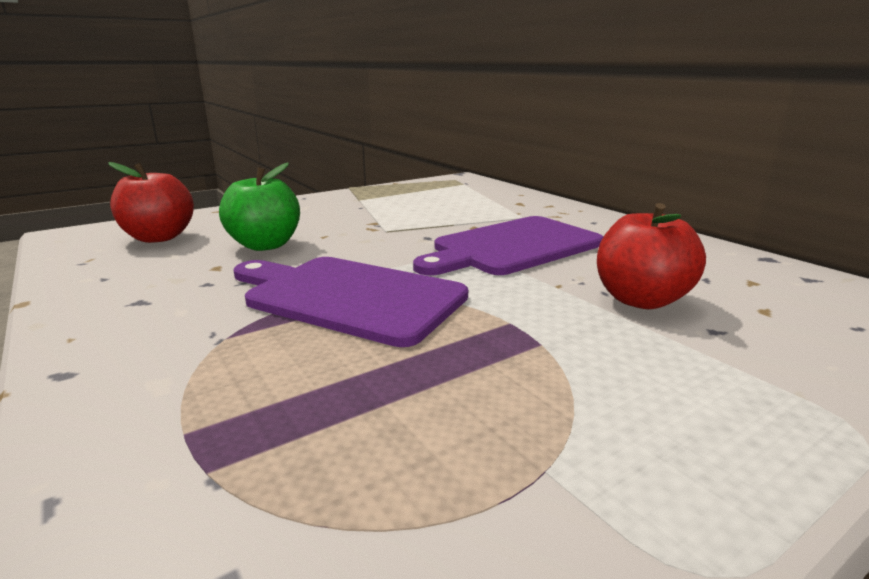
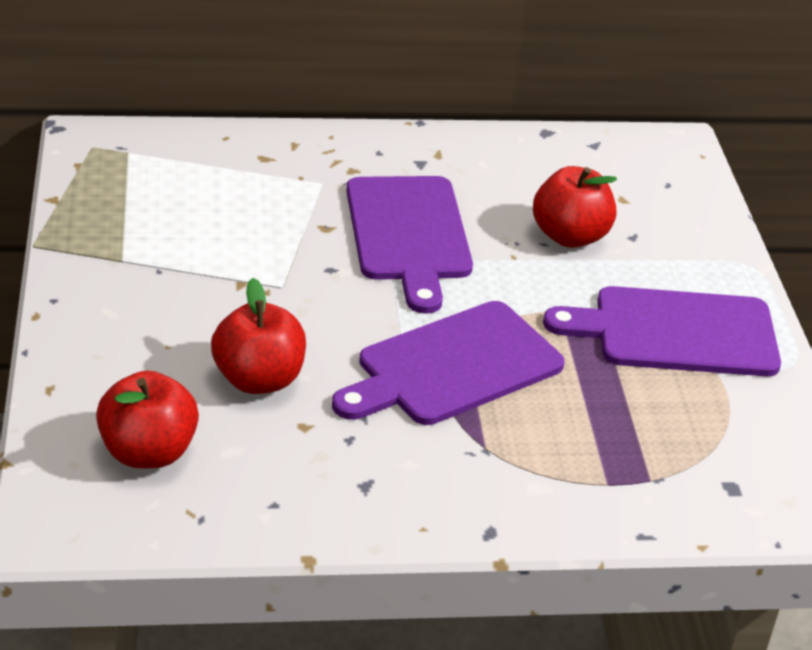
camera: 65 degrees left, 15 degrees up
green apple [219,163,300,251] -> red apple [211,278,306,394]
none -> purple cutting board [543,286,781,376]

